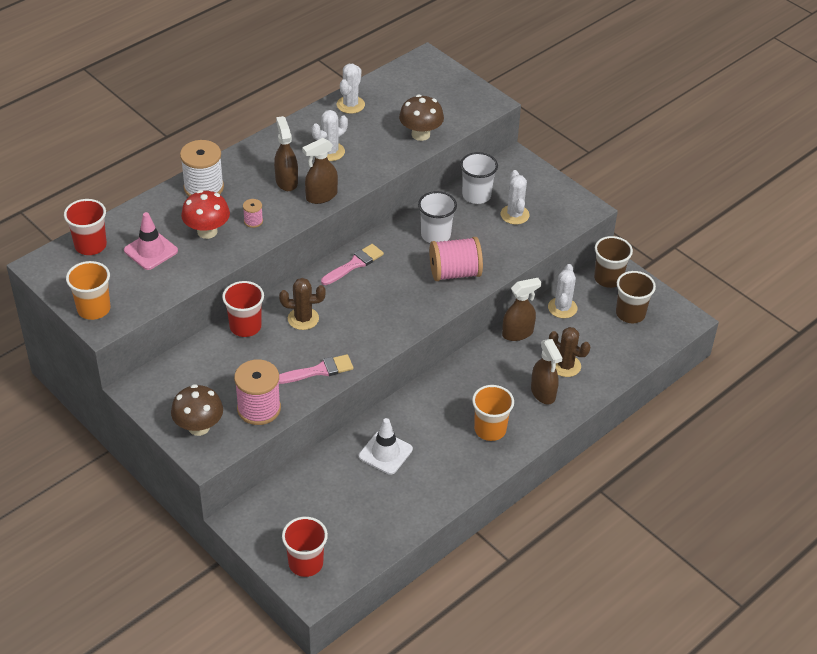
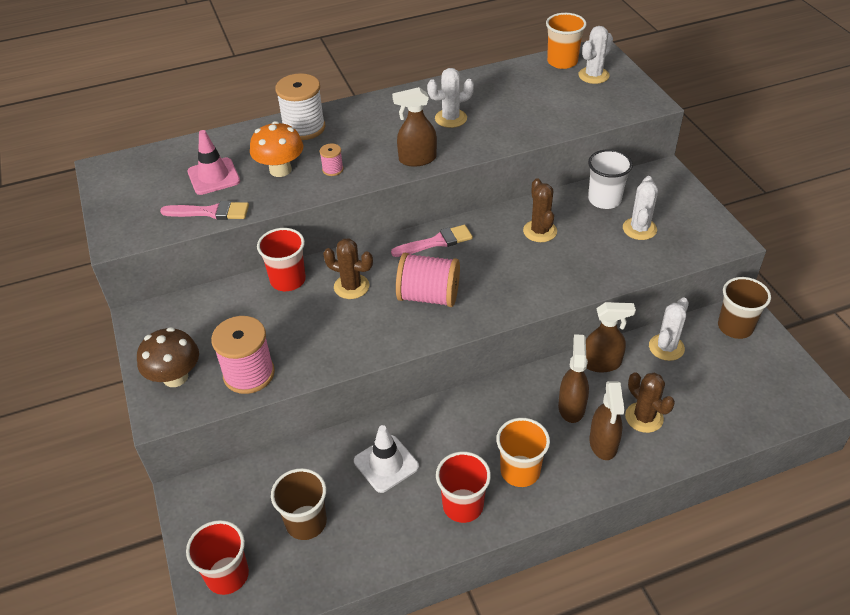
camera: 25 degrees right, 0 degrees up
red cup [64,199,107,255] -> red cup moved to [436,452,491,523]
orange cup [66,261,111,320] -> orange cup moved to [546,13,587,69]
red mushroom [181,190,230,239] -> orange mushroom [250,121,303,177]
brown spray bottle [274,116,298,191] -> brown spray bottle moved to [558,334,589,423]
pink brush [279,354,354,384] -> pink brush moved to [160,201,249,220]
white cactus [337,64,365,114] -> white cactus moved to [578,26,613,84]
brown mushroom [399,94,444,141] -> none
white cup [418,191,457,243] -> brown cactus [523,178,557,242]
pink spool [429,237,483,281] -> pink spool moved to [396,253,460,307]
brown cup [616,271,656,323] -> brown cup moved to [271,468,327,540]

